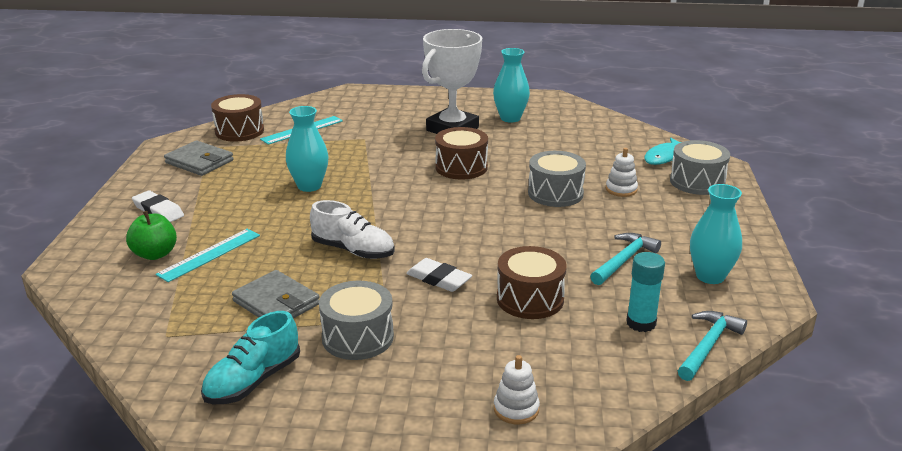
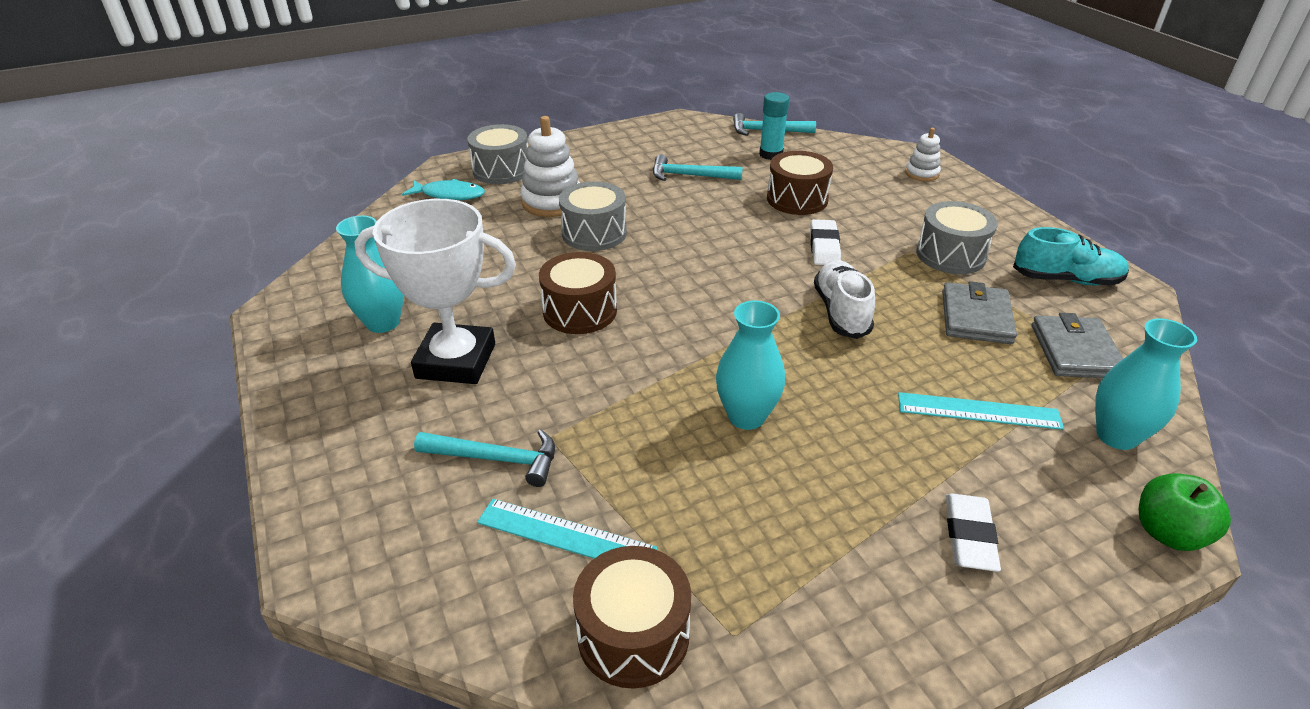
camera: 120 degrees left, 10 degrees up
green apple [126,211,177,260] -> green apple moved to [1139,473,1231,551]
grey wallet [164,140,234,176] -> grey wallet moved to [1032,313,1123,378]
white stacking toy [606,148,638,197] -> white stacking toy [520,116,580,217], size x1.75
turquoise vase [690,184,742,284] -> turquoise vase moved to [1095,318,1197,450]
none -> turquoise hammer [414,429,555,487]

